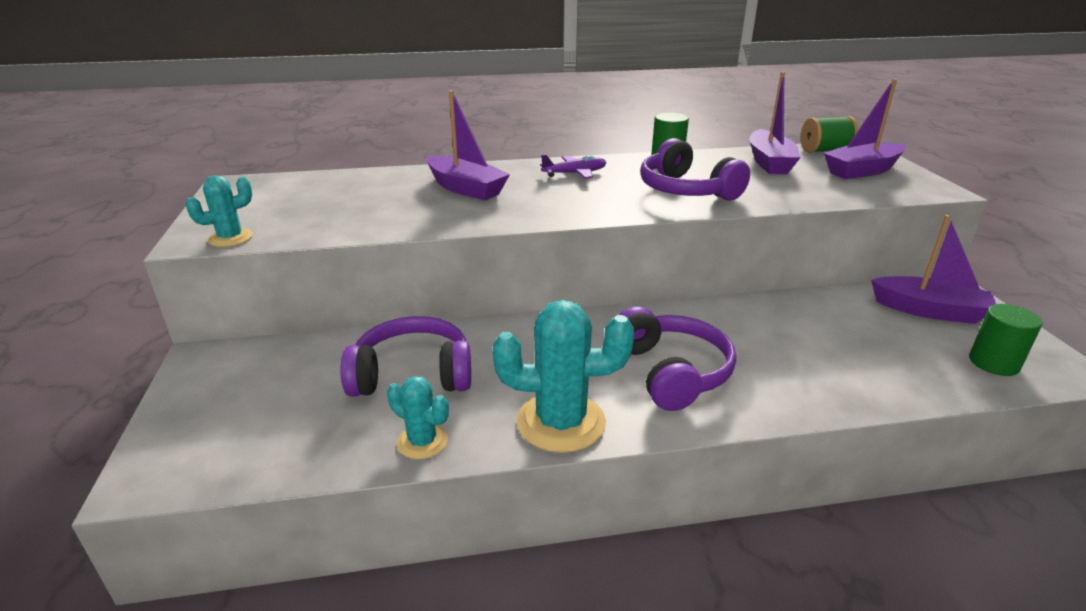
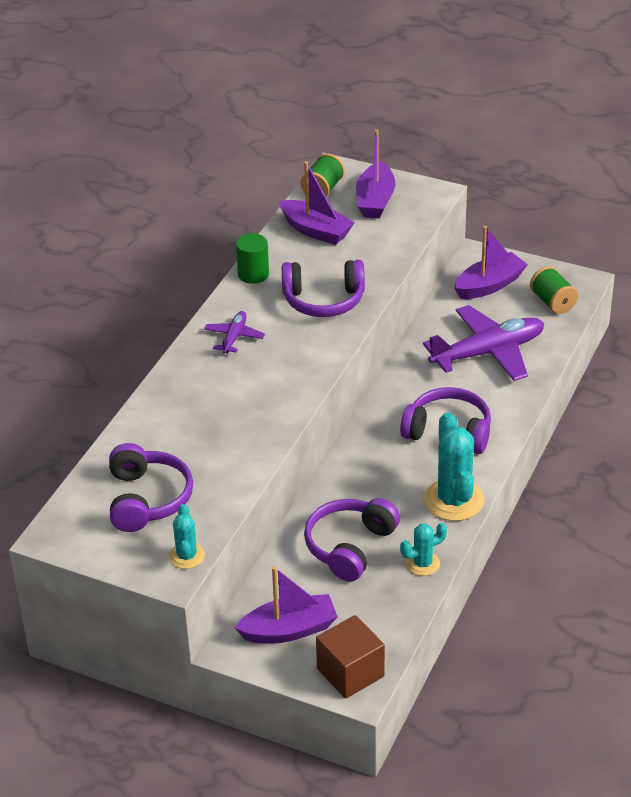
camera: 55 degrees left, 10 degrees up
purple boat [427,90,510,201] -> purple boat moved to [235,566,338,643]
turquoise cactus [493,300,634,453] -> turquoise cactus turned 45 degrees counterclockwise [424,412,485,521]
green cylinder [969,304,1043,376] -> green spool [530,266,578,314]
none -> purple headphones [109,443,193,532]
none -> brown cube [316,615,385,699]
none -> purple plane [423,305,544,381]

